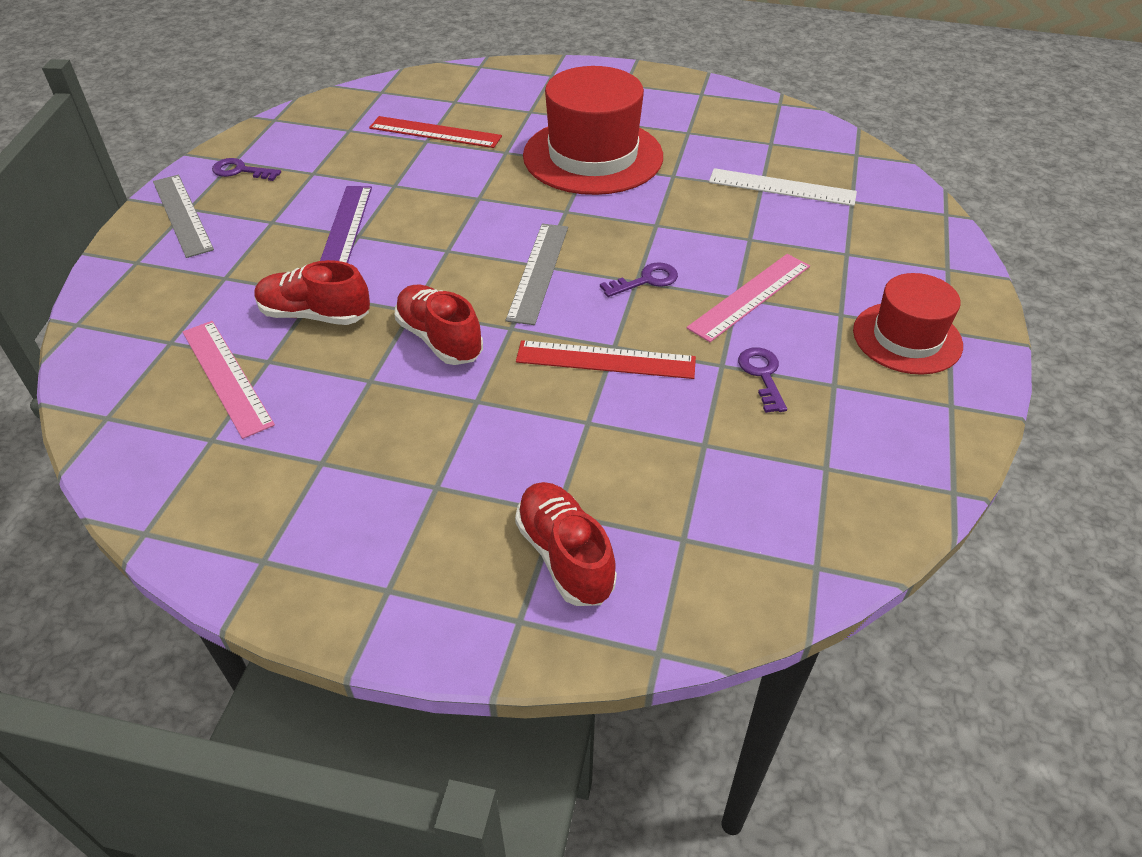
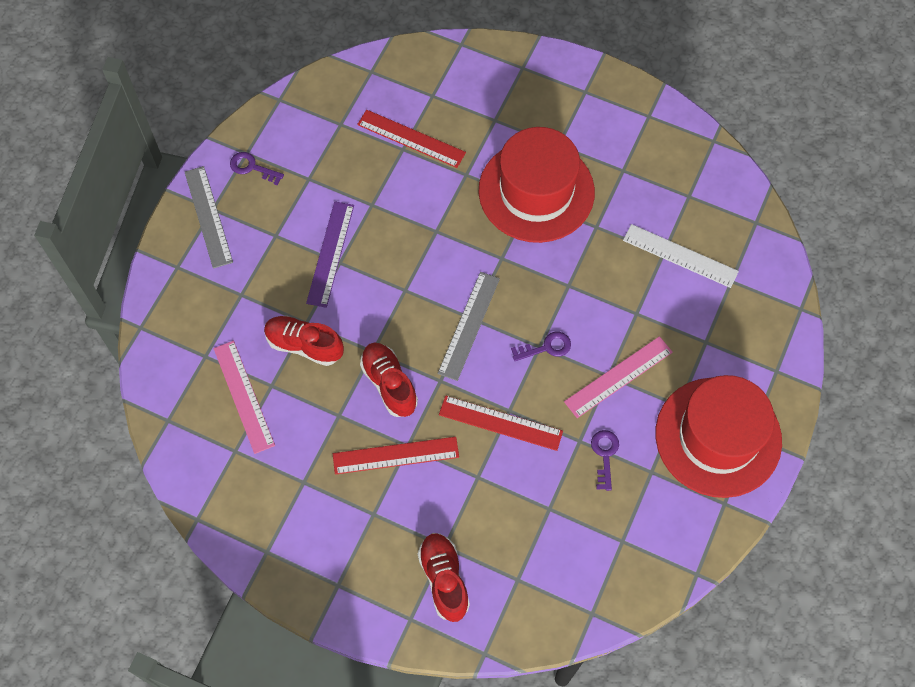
camera: 10 degrees right, 20 degrees up
red hat [853,273,963,375] -> red hat [656,375,782,498], size x1.65
none -> red ruler [333,437,459,475]

